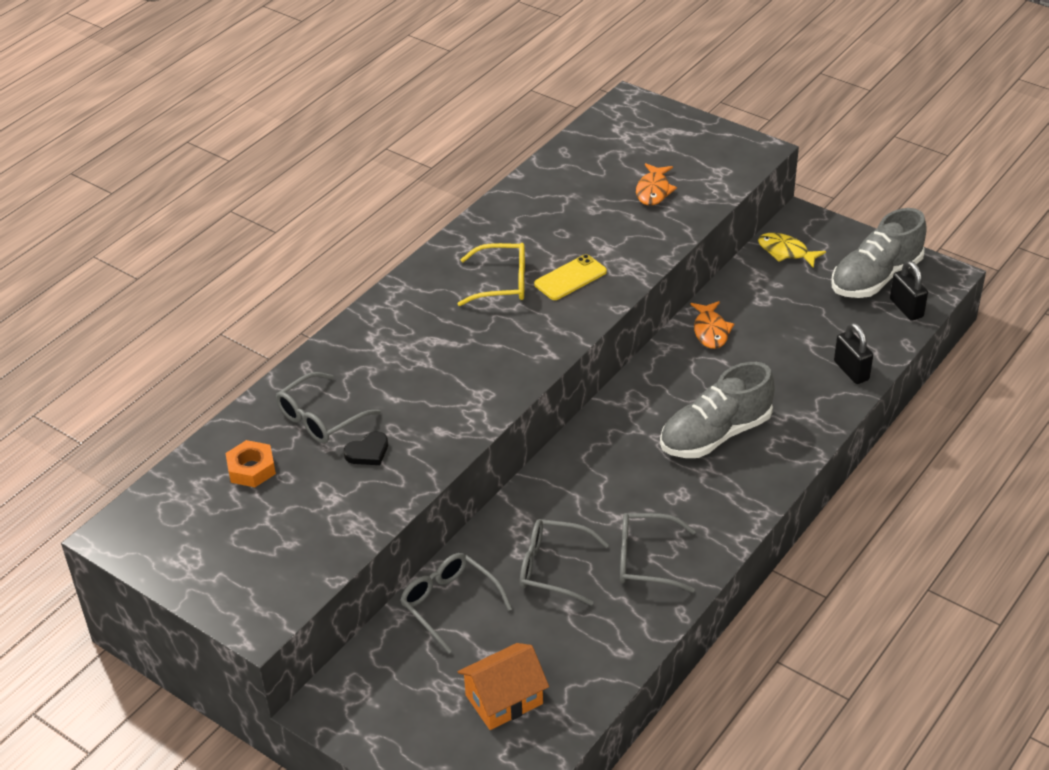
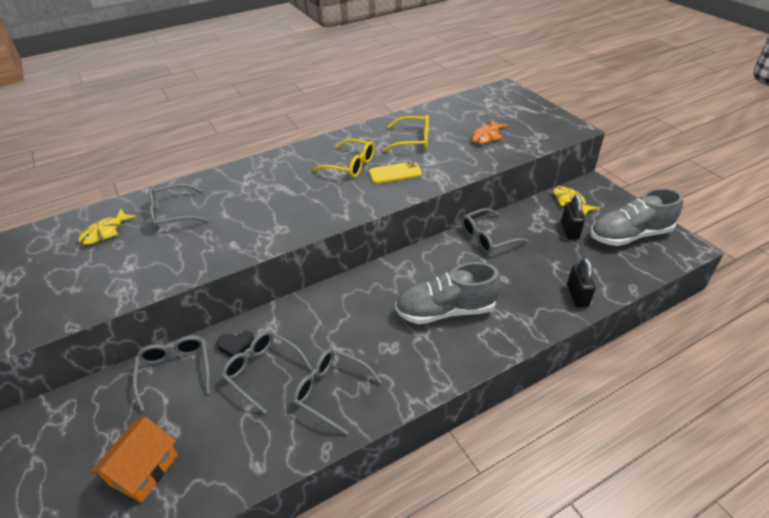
camera: 25 degrees right, 0 degrees up
orange nut [225,440,276,487] -> yellow fish [78,209,137,245]
black heart [344,431,388,465] -> black heart moved to [216,331,254,357]
orange house [458,643,549,730] -> orange house turned 60 degrees counterclockwise [90,417,178,503]
orange fish [690,301,734,349] -> grey glasses [461,208,529,254]
black padlock [890,261,928,321] -> black padlock moved to [561,195,585,240]
none -> yellow glasses [383,115,429,152]

